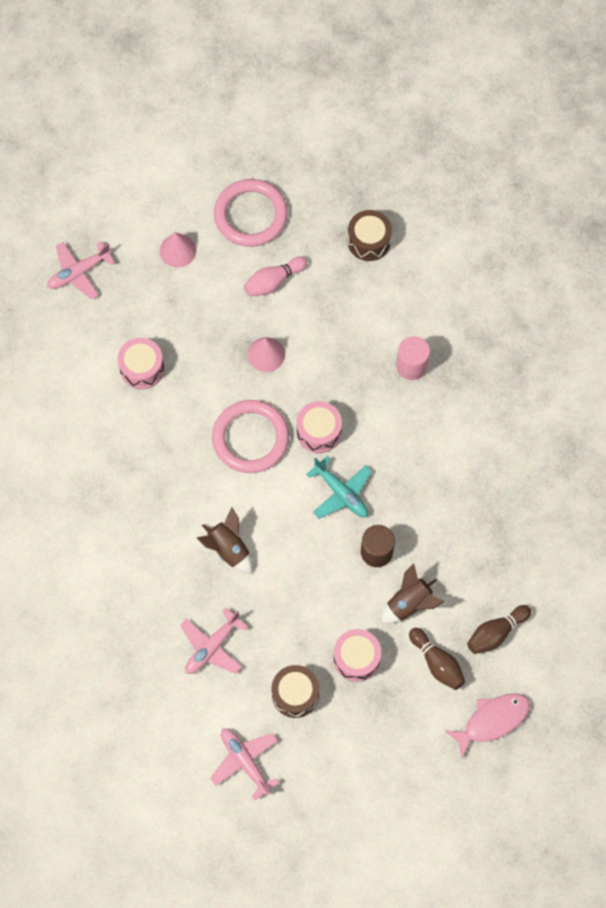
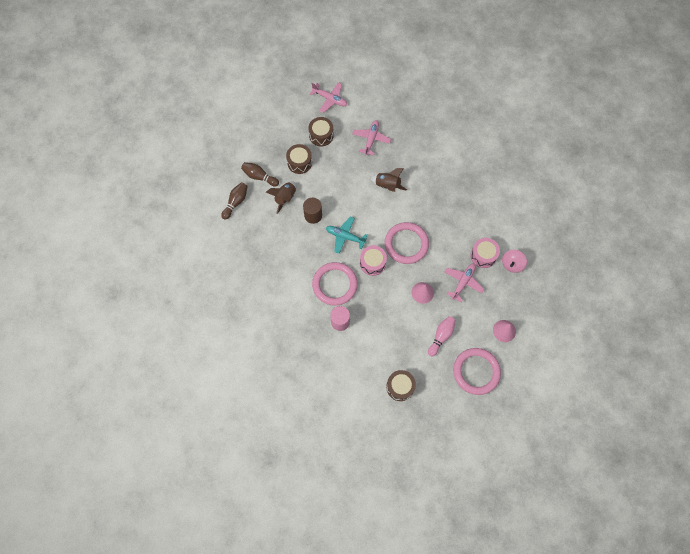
camera: 155 degrees right, 0 degrees up
pink plane [47,241,115,299] -> pink plane moved to [445,264,484,302]
pink drum [333,629,381,682] -> brown drum [286,144,312,174]
pink fish [445,693,530,758] -> none
none -> pink ring [312,262,358,306]
none -> pink spinning top [502,250,527,273]

